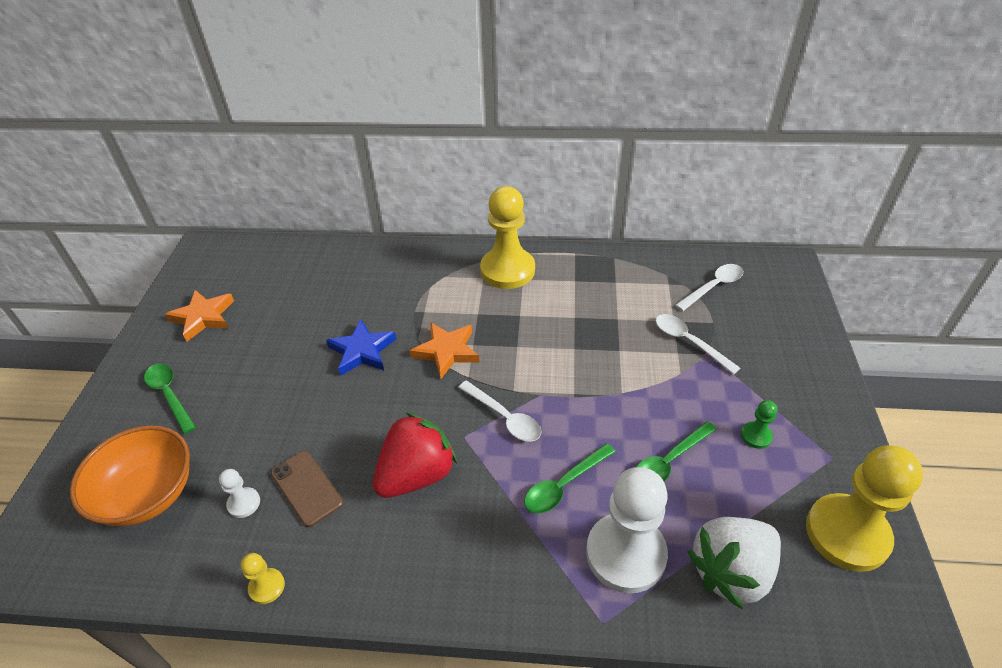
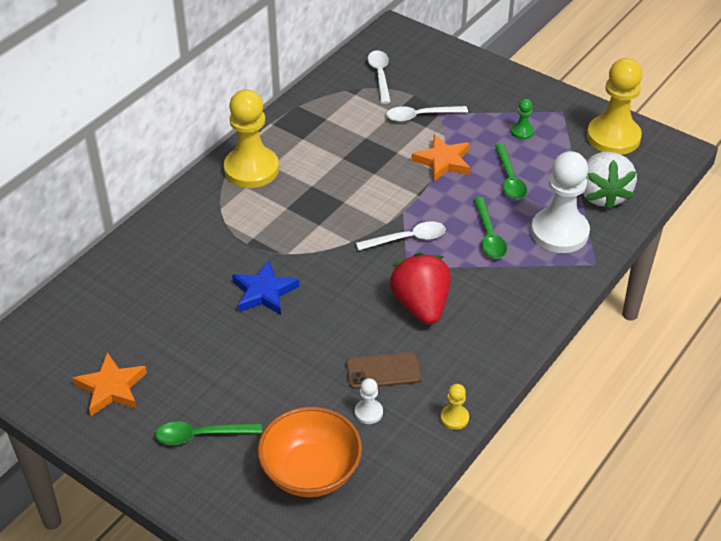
camera: 60 degrees left, 0 degrees up
orange star [410,322,480,379] -> orange star moved to [411,135,470,181]

